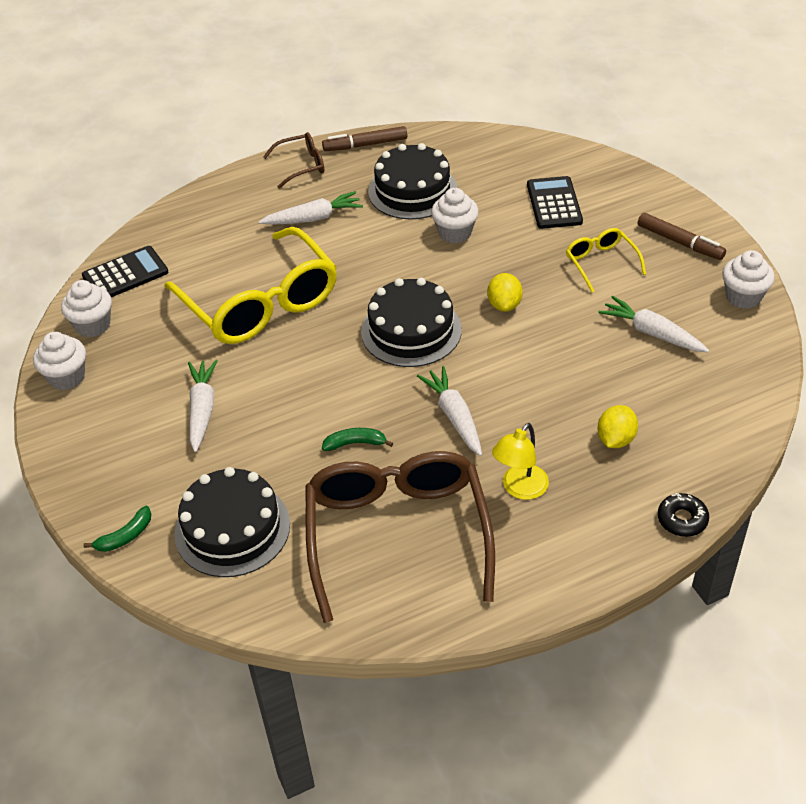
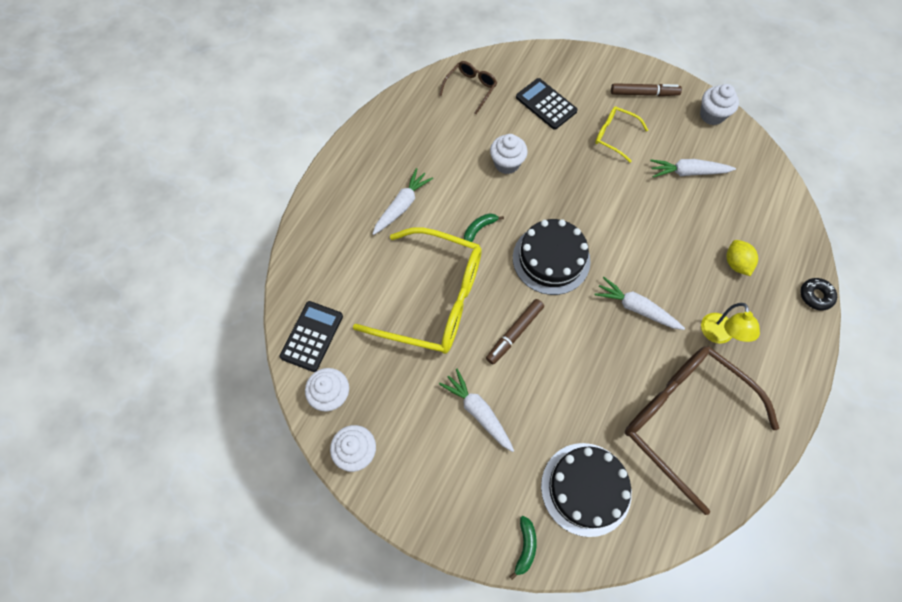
camera: 40 degrees left, 20 degrees up
brown glasses [263,132,324,189] -> brown glasses moved to [439,61,497,114]
brown marker [322,126,407,151] -> brown marker moved to [486,299,544,365]
green banana [322,428,393,451] -> green banana moved to [464,213,504,242]
black cake [368,143,457,219] -> none
yellow lemon [487,273,523,312] -> none

